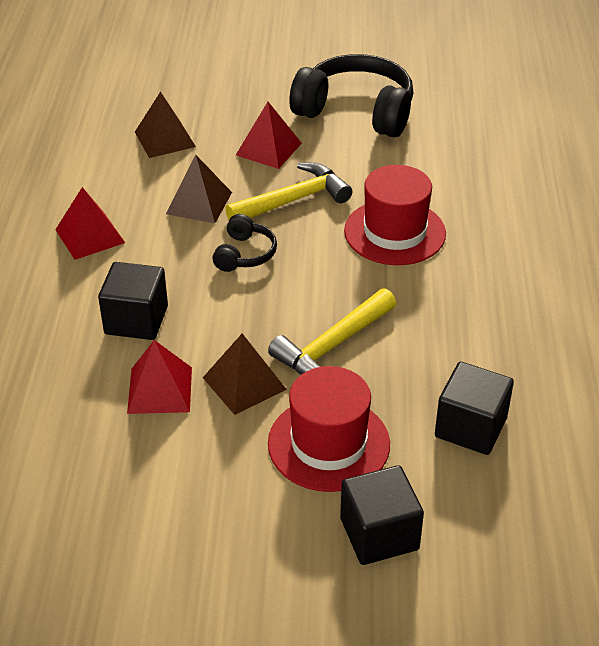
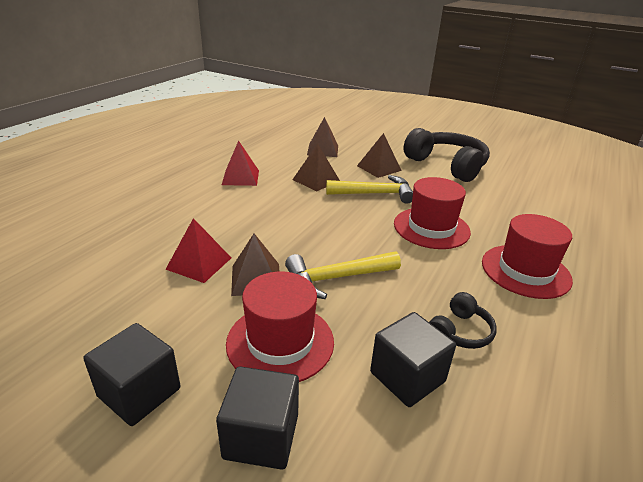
camera: 25 degrees right, 10 degrees down
black cube [98,262,168,340] -> black cube moved to [83,323,180,426]
black headphones [212,214,277,272] -> black headphones moved to [429,292,497,349]
red pyramid [236,102,302,169] -> brown pyramid [357,133,402,178]
none -> red hat [482,214,573,299]

